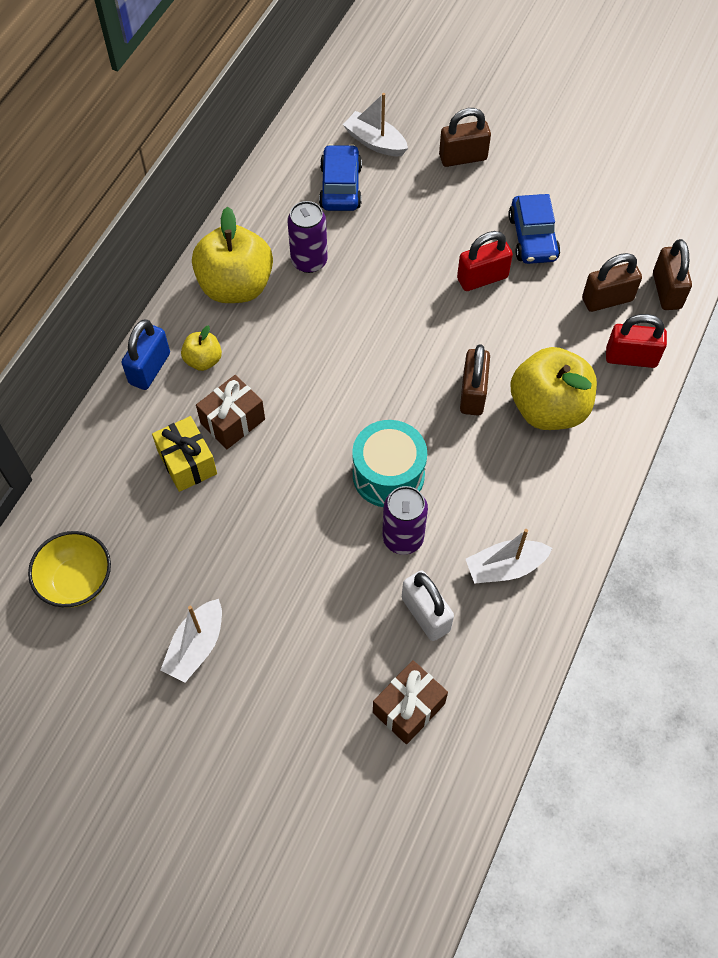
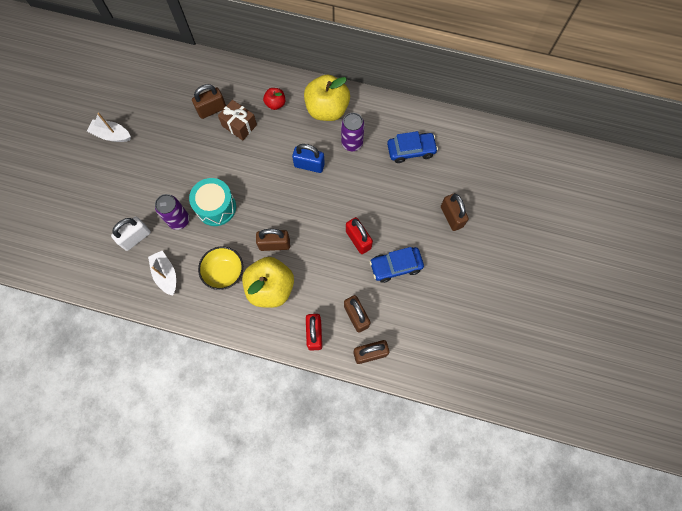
camera: 80 degrees right, 10 degrees up
yellow bowl [28,531,111,608] -> yellow bowl moved to [198,246,243,290]
blue padlock [121,319,170,390] -> blue padlock moved to [292,144,325,173]
yellow gift [152,416,217,492] -> brown padlock [192,84,226,119]
yellow apple [181,325,222,371] -> red apple [263,88,285,110]
white boat [343,93,408,156] -> none
brown gift [373,660,448,744] -> none

